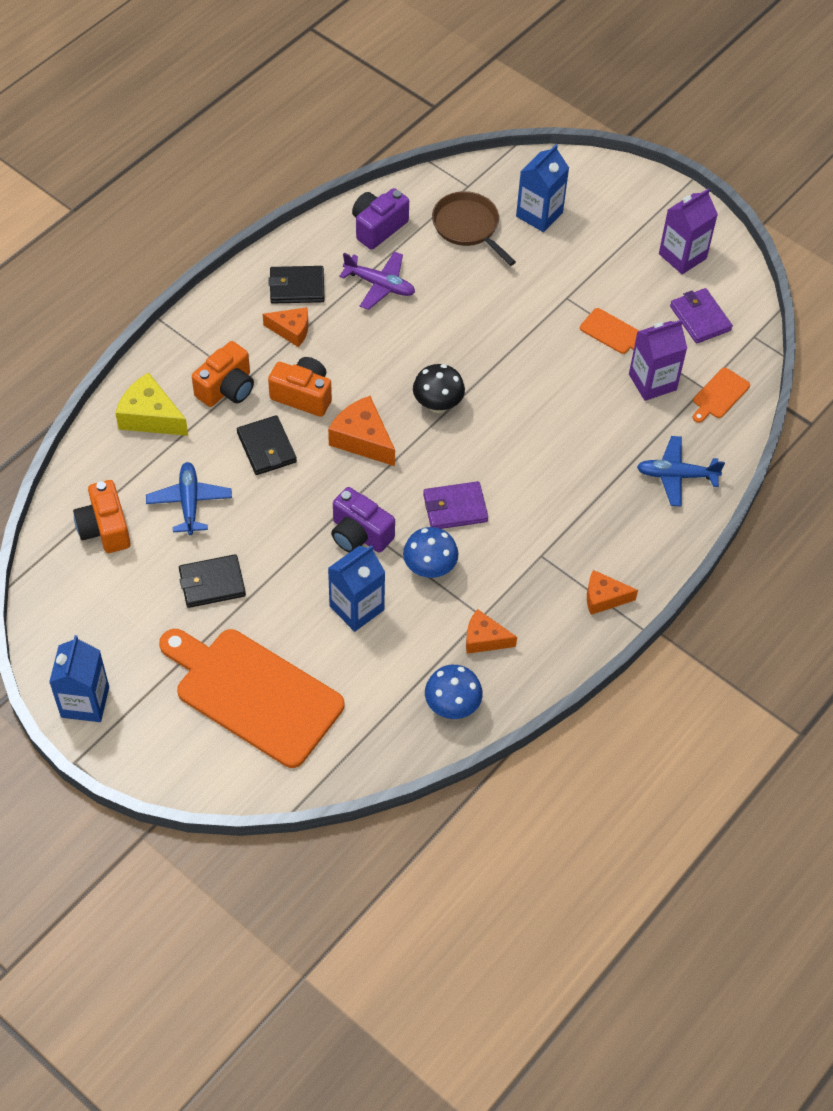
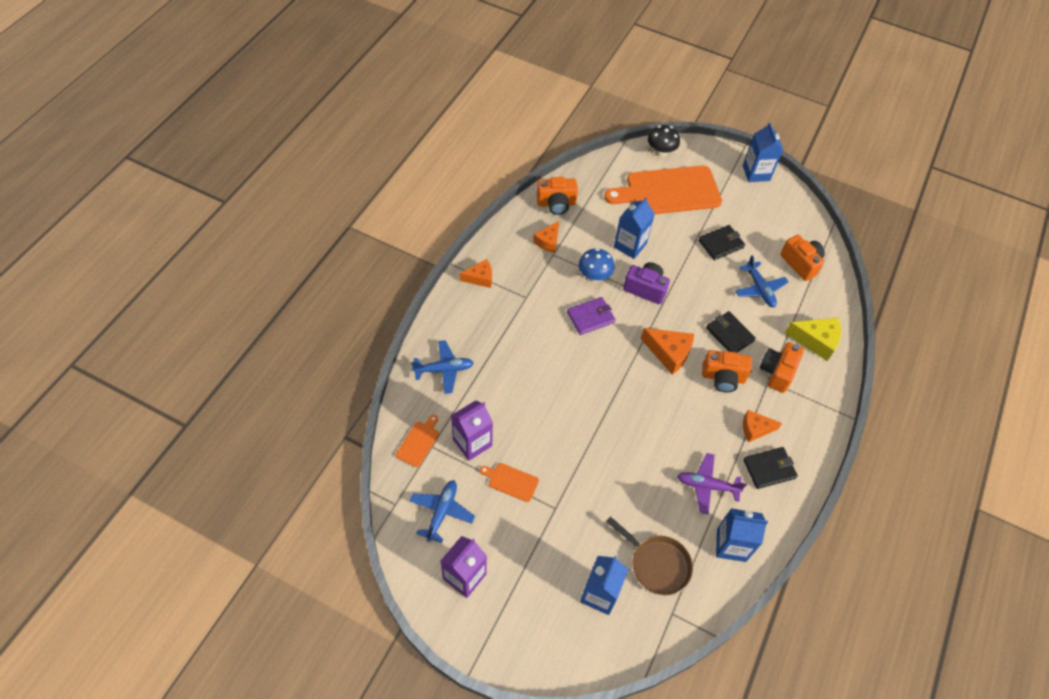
camera: 165 degrees right, 0 degrees up
orange cutting board [159,629,344,768] -> orange cutting board turned 150 degrees clockwise [604,166,722,214]
purple camera [352,188,409,250] -> blue carton [716,508,768,562]
black mushroom [413,364,465,413] -> black mushroom moved to [648,125,680,157]
blue mushroom [425,665,483,719] -> orange camera [537,177,578,215]
orange cheese [466,609,517,654] -> orange cheese turned 120 degrees clockwise [533,221,559,253]
purple wallet [670,288,733,344] -> blue plane [410,480,475,543]

